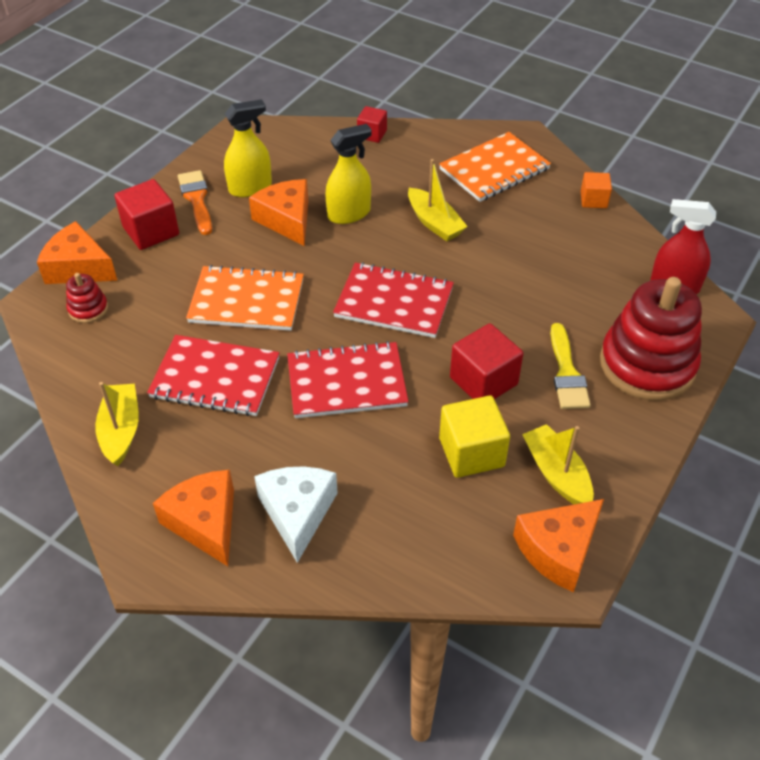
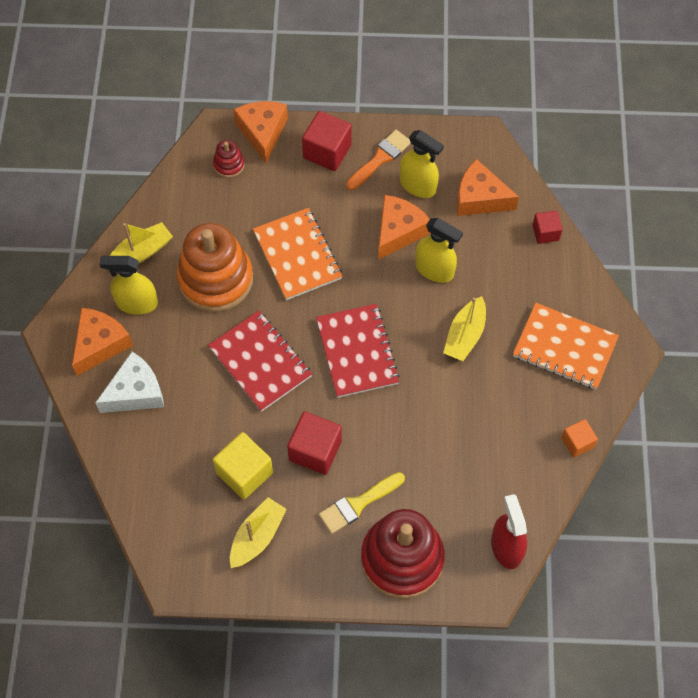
camera: 60 degrees right, 15 degrees up
red notebook [147,335,280,416] -> orange stacking toy [177,223,253,312]
orange cheese [513,499,604,592] -> orange cheese moved to [457,159,519,216]
none -> yellow spray bottle [99,256,158,315]

